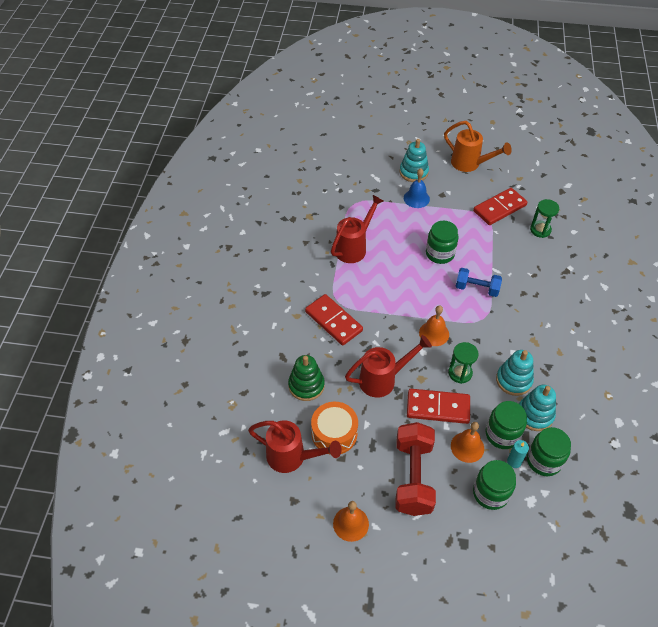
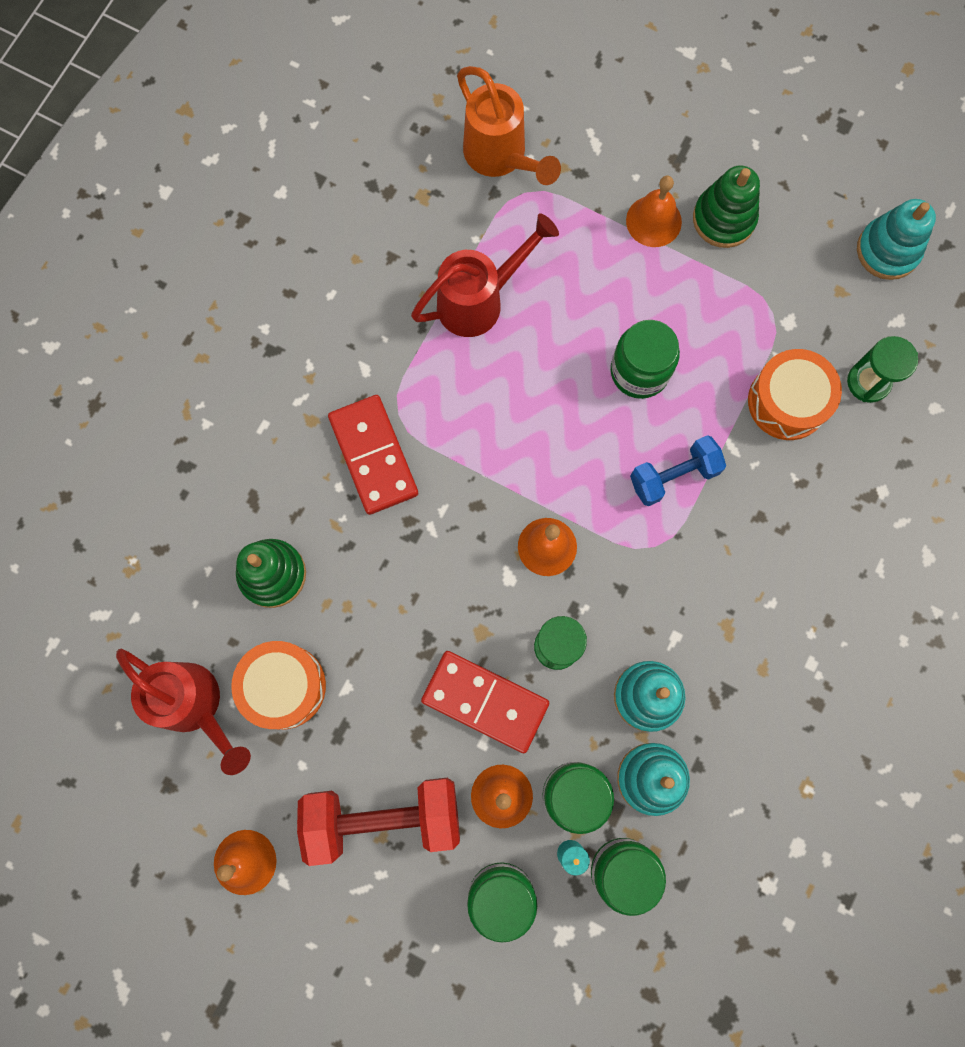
camera: 20 degrees right, 25 degrees up
red watering can [345,335,432,398] -> none
red dumbbell [395,422,436,516] -> red dumbbell turned 60 degrees clockwise [297,778,460,866]
turquoise stacking toy [400,139,429,182] -> turquoise stacking toy moved to [857,199,936,280]
blue bell [404,169,430,208] -> orange bell [626,176,682,247]
orange watering can [444,121,512,172] -> orange watering can moved to [457,66,561,185]
blue dumbbell [456,268,502,297] -> blue dumbbell turned 60 degrees counterclockwise [630,435,726,506]
red domino [473,188,527,225] -> none
none -> green stacking toy [693,166,760,248]
none -> orange drum [748,349,842,440]

